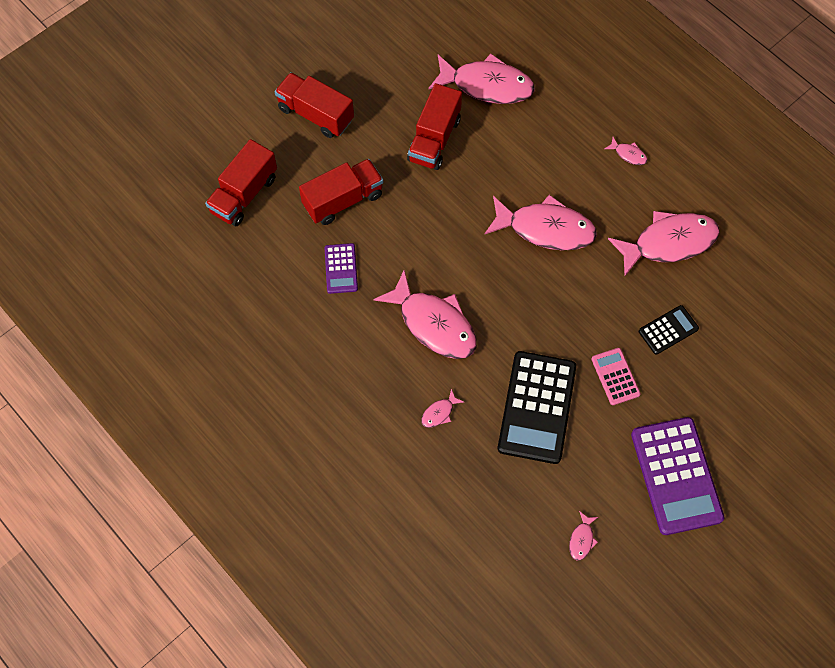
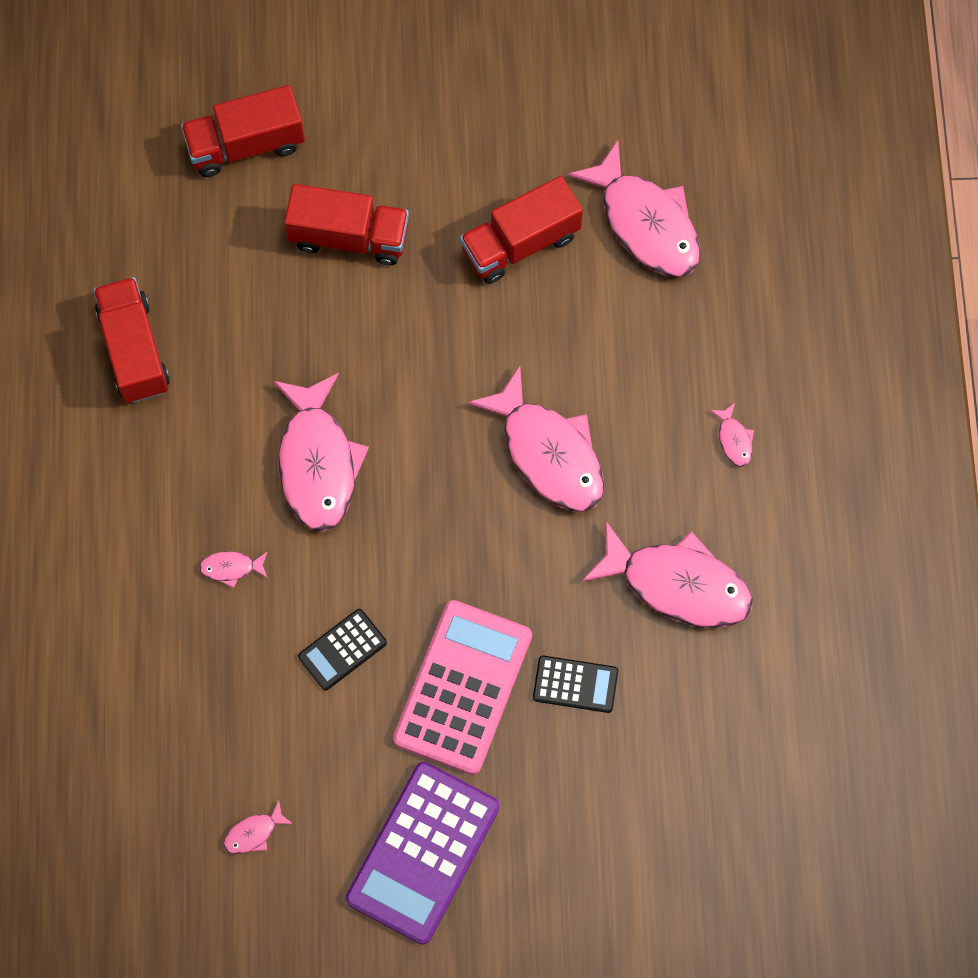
camera: 40 degrees right, 5 degrees up
red truck [275,72,354,138] -> red truck moved to [93,277,170,403]
purple calculator [325,243,358,294] -> none
black calculator [498,351,576,464] -> black calculator [298,609,387,691], size x0.51
pink calculator [591,348,641,405] -> pink calculator [393,600,532,775], size x1.97

